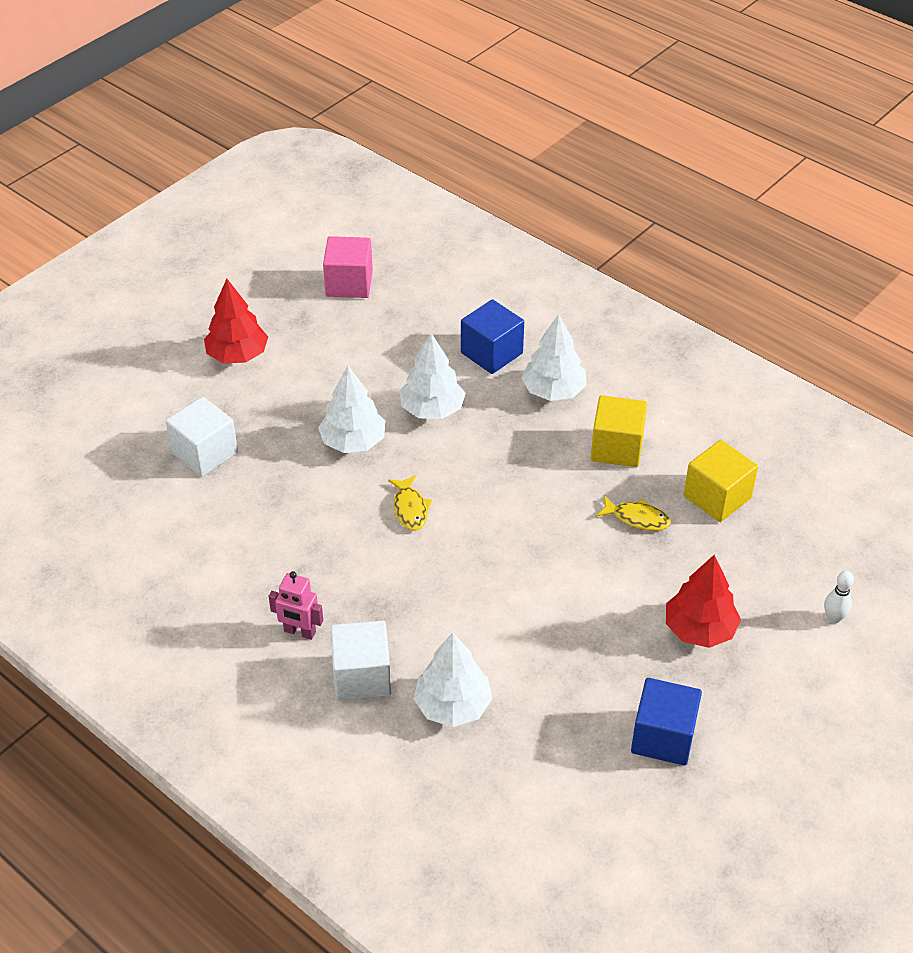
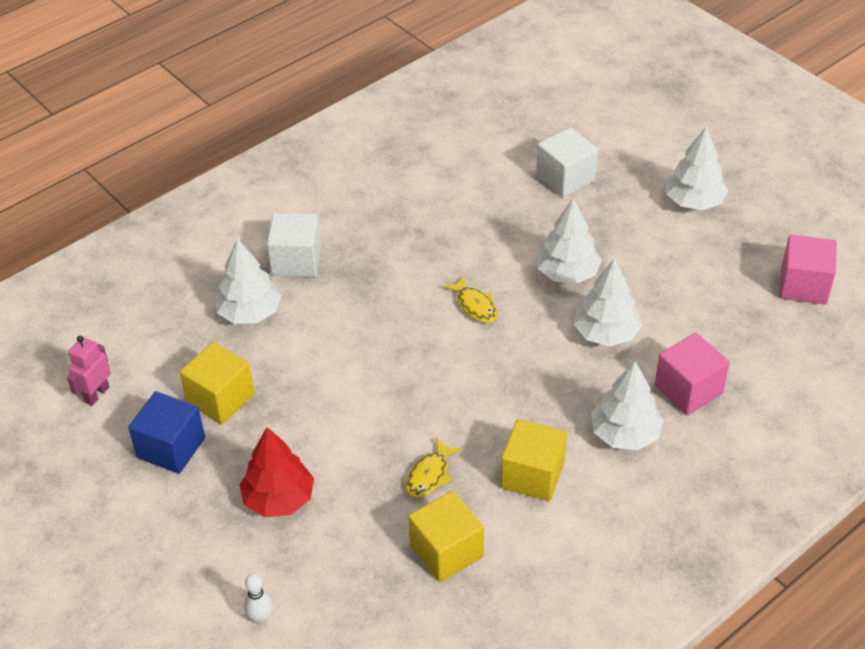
camera: 100 degrees right, 0 degrees up
red tree [204,279,268,363] -> white tree [666,127,728,210]
pink robot [269,571,323,640] -> pink robot moved to [67,336,111,406]
yellow fish [388,475,432,531] -> yellow fish turned 120 degrees counterclockwise [443,275,497,323]
blue cube [461,299,524,374] -> pink cube [655,333,730,415]
none -> yellow cube [180,342,255,424]

